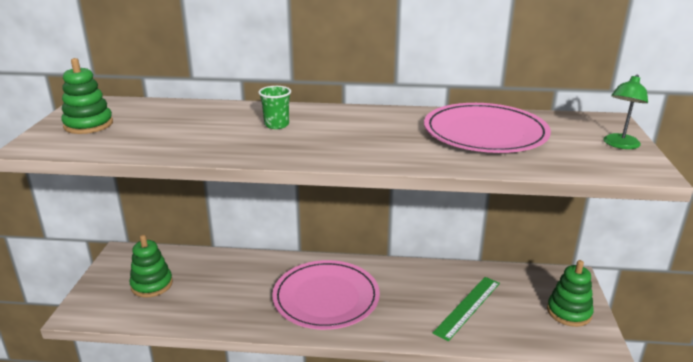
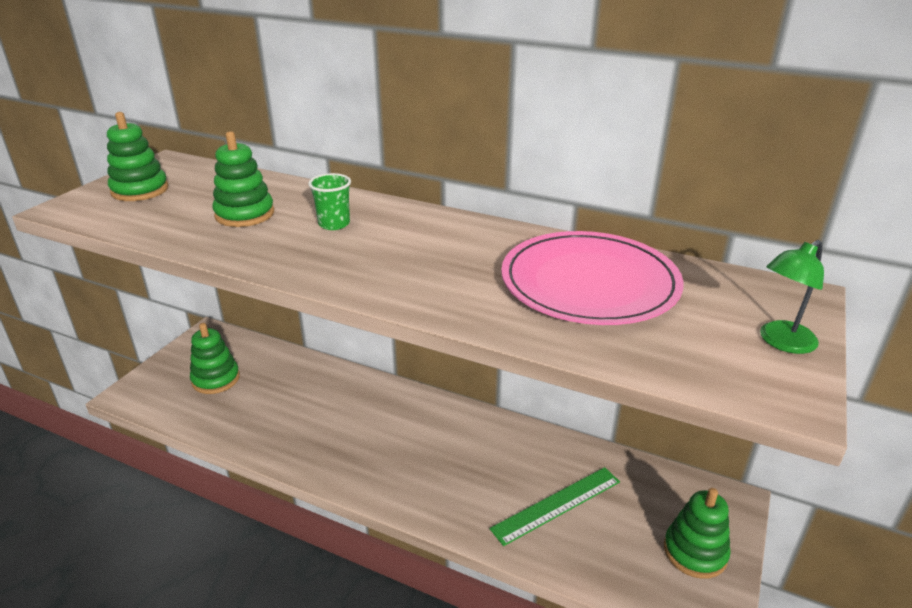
camera: 20 degrees right, 5 degrees up
pink plate [272,260,380,330] -> none
none -> green stacking toy [212,131,274,227]

